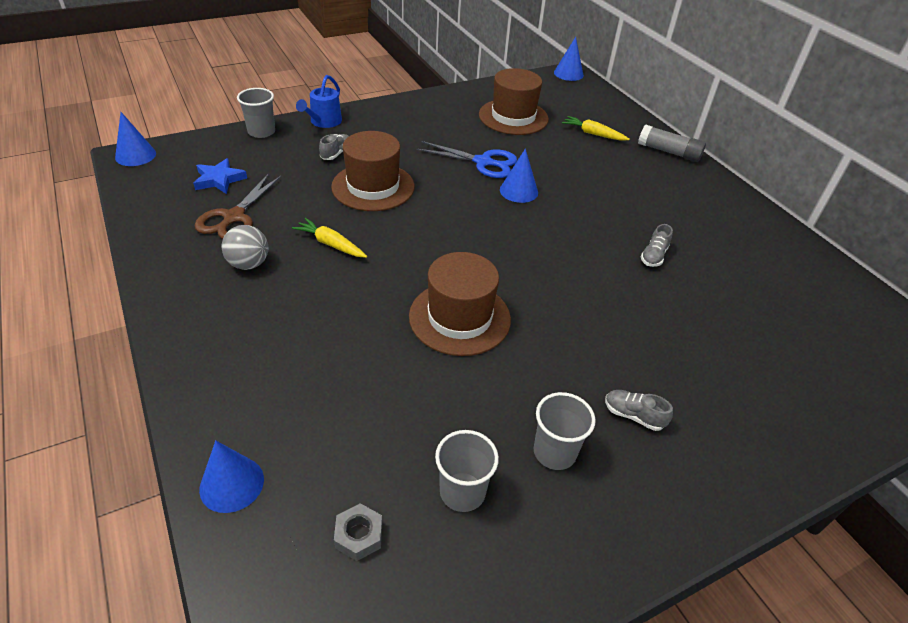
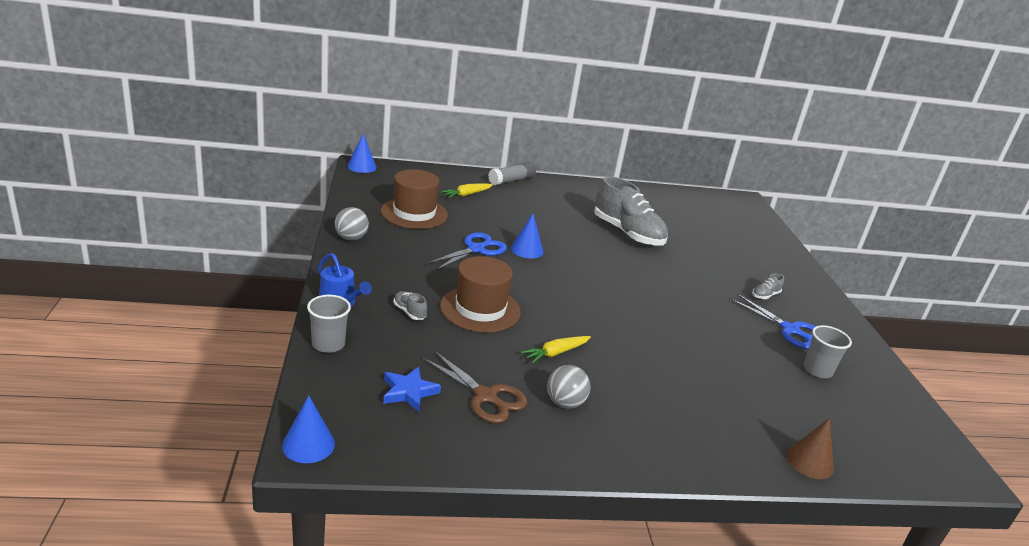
camera: 70 degrees left, 15 degrees down
blue cone [199,440,264,513] -> brown cone [786,418,834,479]
grey nut [334,503,382,561] -> none
brown hat [409,252,511,356] -> none
grey cup [534,392,596,470] -> blue scissors [730,294,816,349]
grey shoe [641,224,673,267] -> grey shoe [594,177,668,246], size x2.49
none -> grey ball [335,207,369,240]

